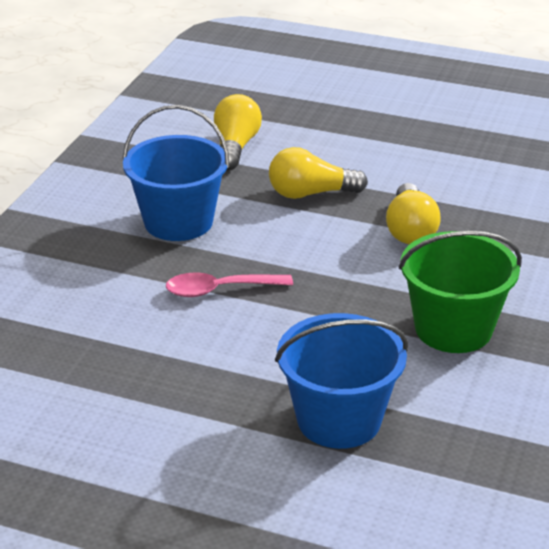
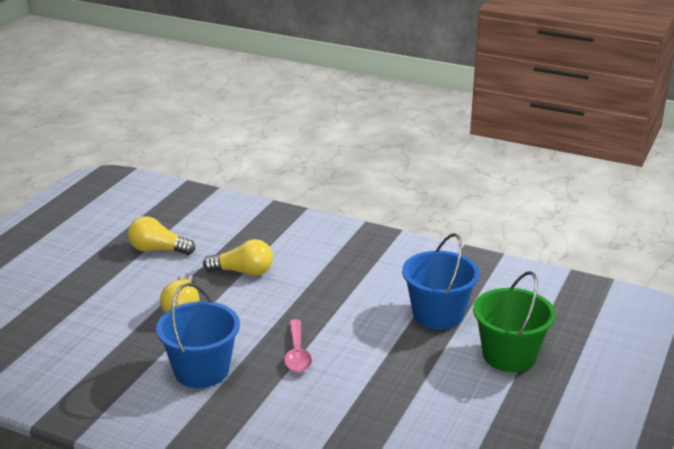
camera: 85 degrees left, 5 degrees down
yellow light bulb [214,94,262,170] -> yellow light bulb moved to [128,216,195,255]
green bucket [399,231,522,353] -> green bucket moved to [473,271,556,372]

